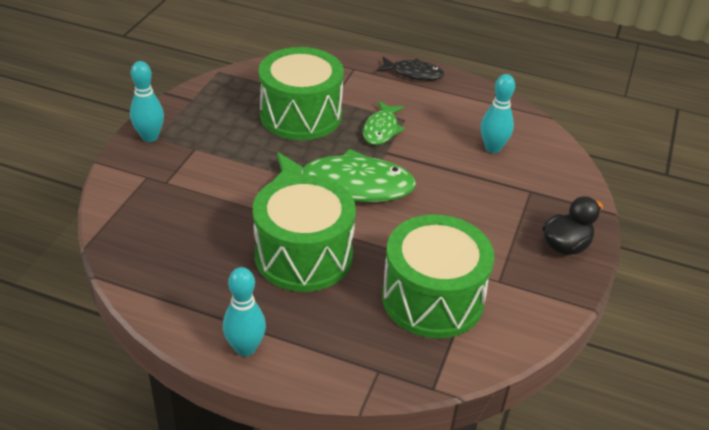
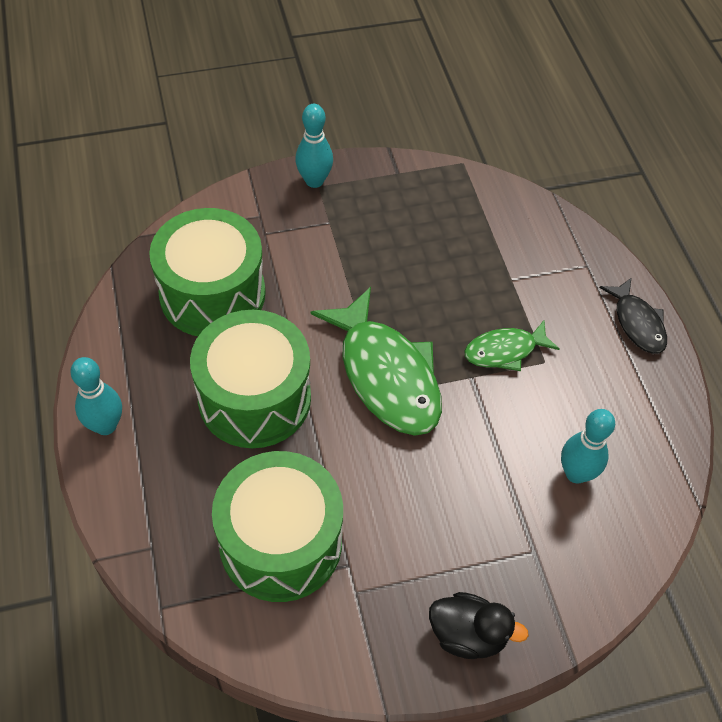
camera: 55 degrees right, 15 degrees up
green drum [259,47,344,140] -> green drum moved to [149,208,266,336]

